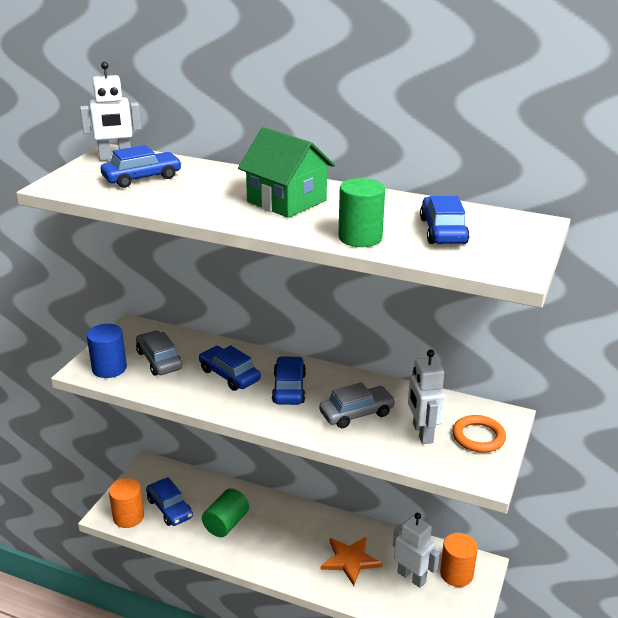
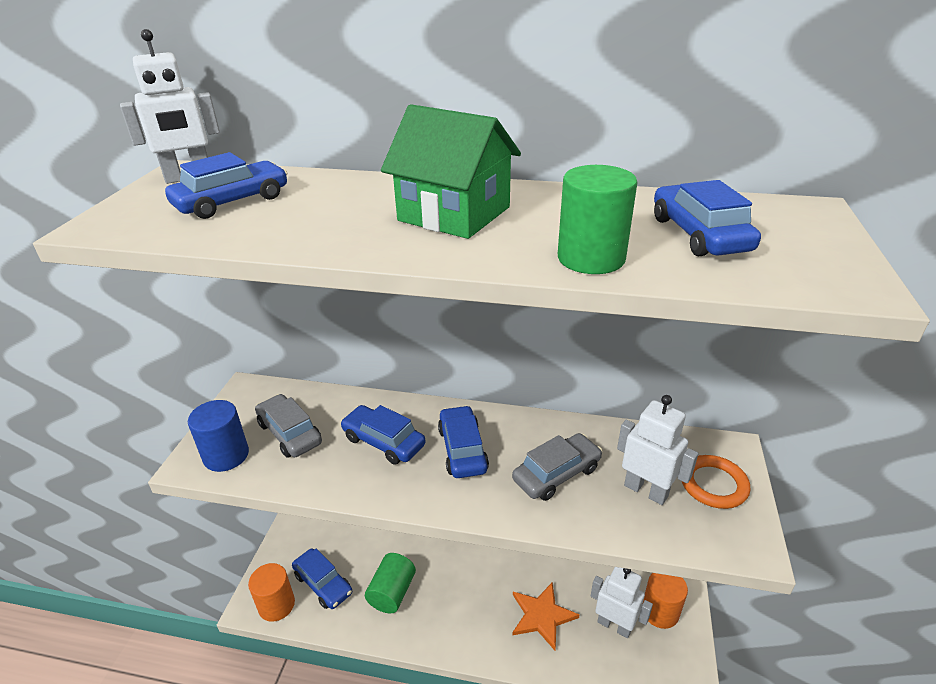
camera: 10 degrees left, 5 degrees up
white robot [408,350,445,444] -> white robot turned 150 degrees clockwise [617,395,698,505]

